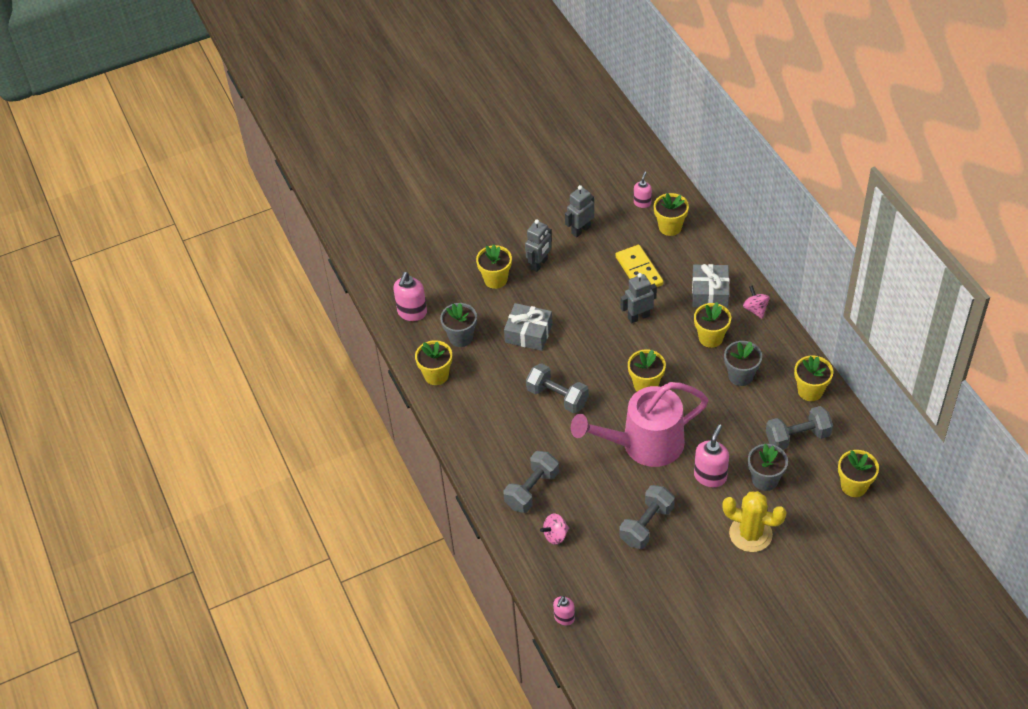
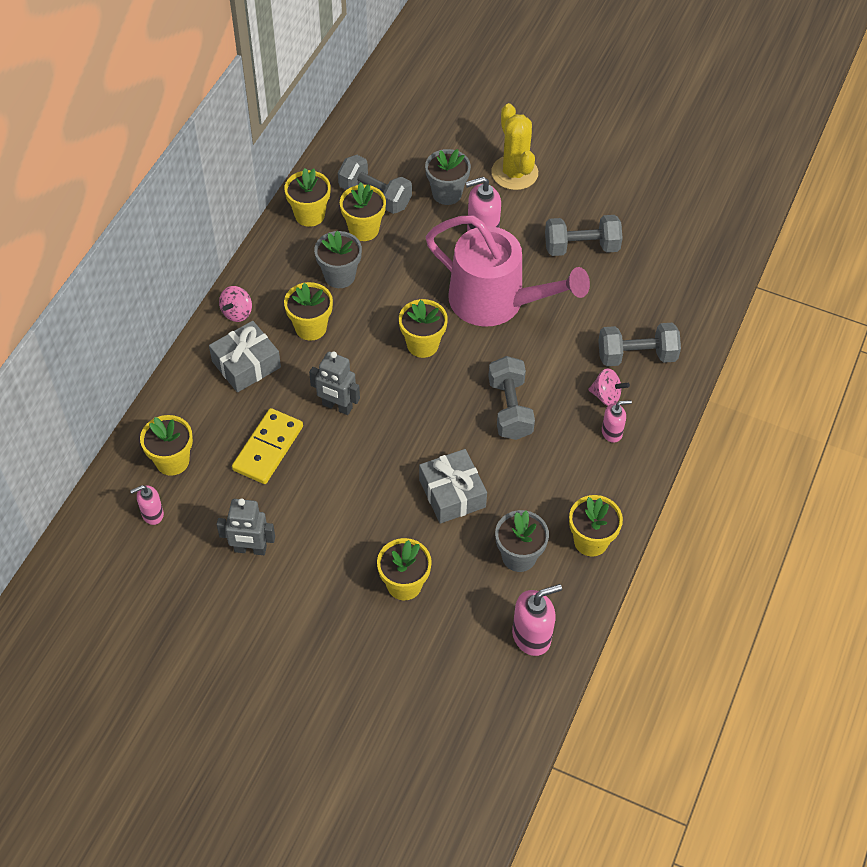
camera: 135 degrees left, 5 degrees up
grey robot [525,219,552,272] -> none
pink spinning top [540,513,569,545] -> pink spinning top moved to [588,368,630,406]
pink soap dispenser [553,596,575,625] -> pink soap dispenser moved to [602,400,632,443]
yellow flower pot [838,450,879,497] -> yellow flower pot moved to [340,182,386,241]

